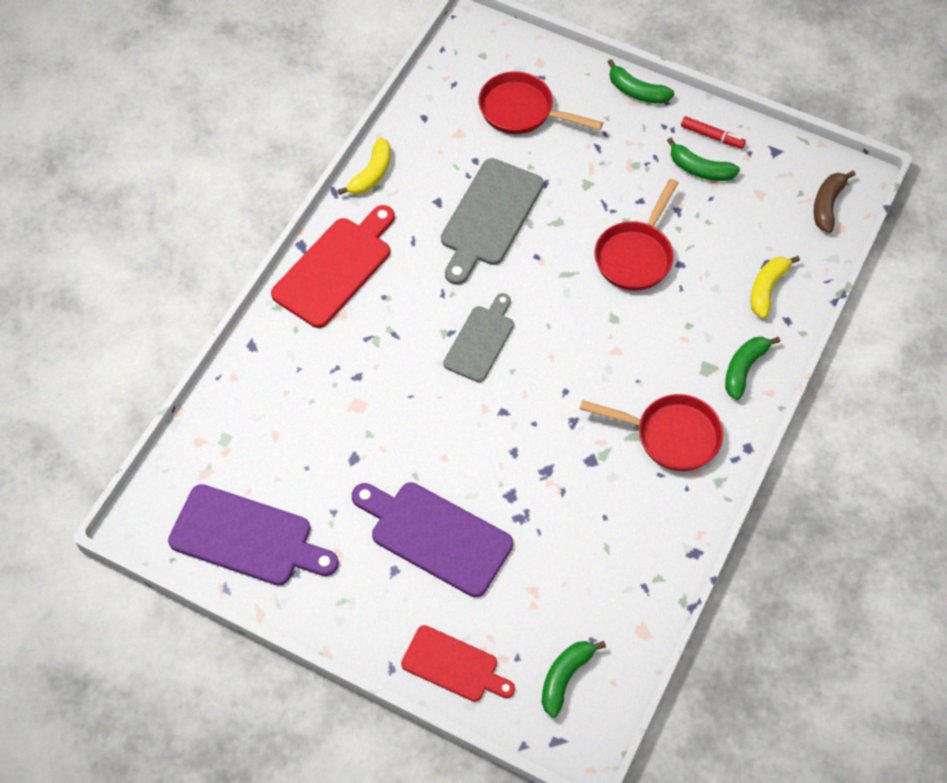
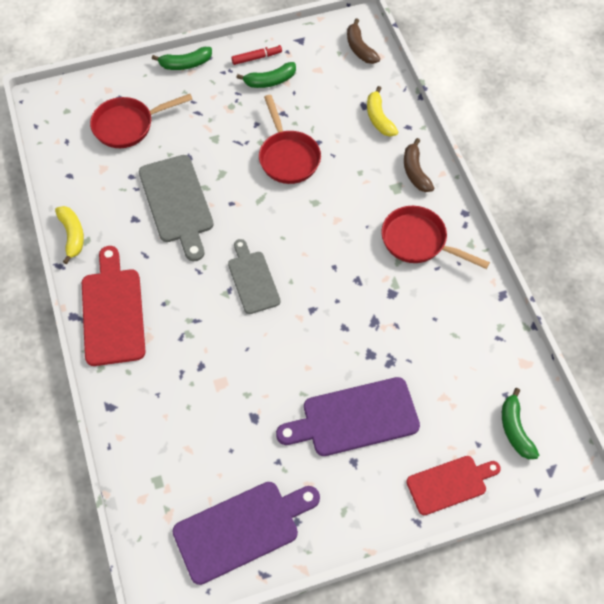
camera: 45 degrees left, 0 degrees up
red pan [580,394,723,471] -> red pan turned 120 degrees counterclockwise [381,206,490,269]
green banana [725,336,780,400] -> brown banana [404,138,434,192]

